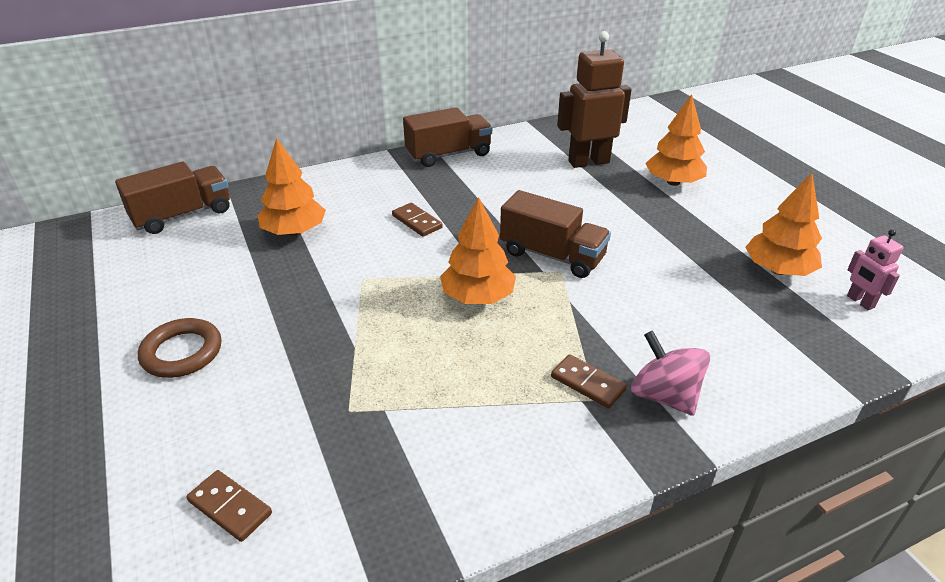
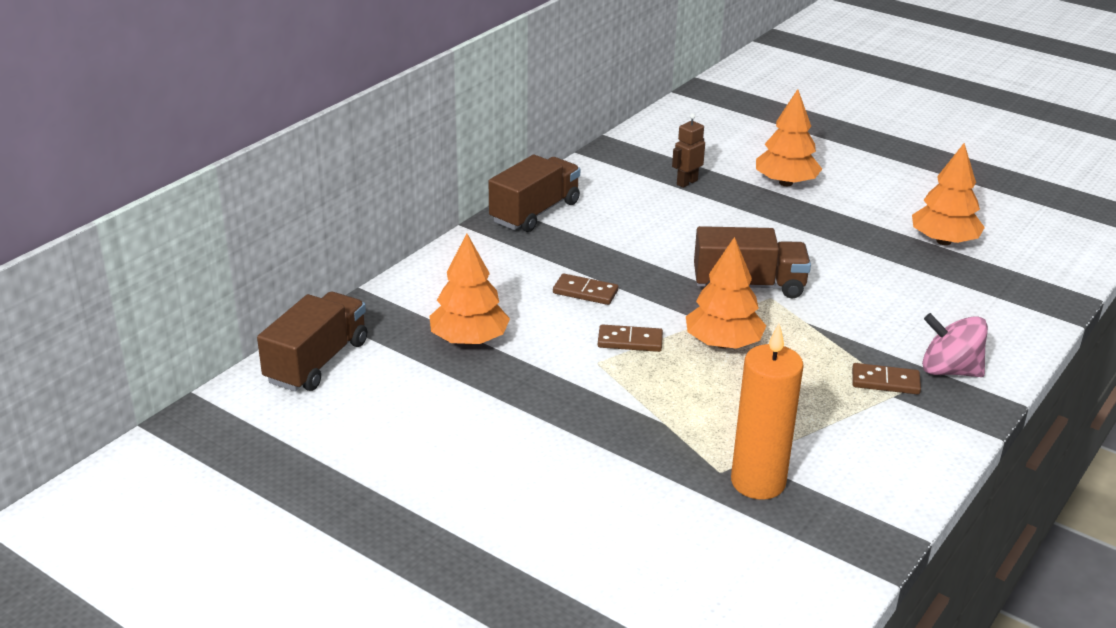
camera: 30 degrees left, 5 degrees down
brown ring [138,318,222,378] -> none
brown domino [187,470,272,542] -> brown domino moved to [598,324,663,352]
brown robot [557,31,631,168] -> brown robot [672,113,705,188], size x0.50
pink robot [847,229,904,310] -> none
none -> orange candle [731,324,804,500]

